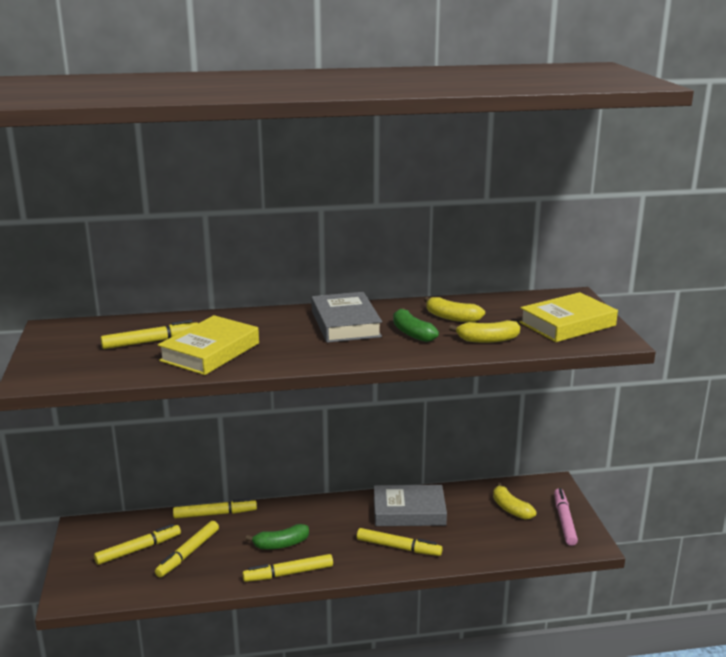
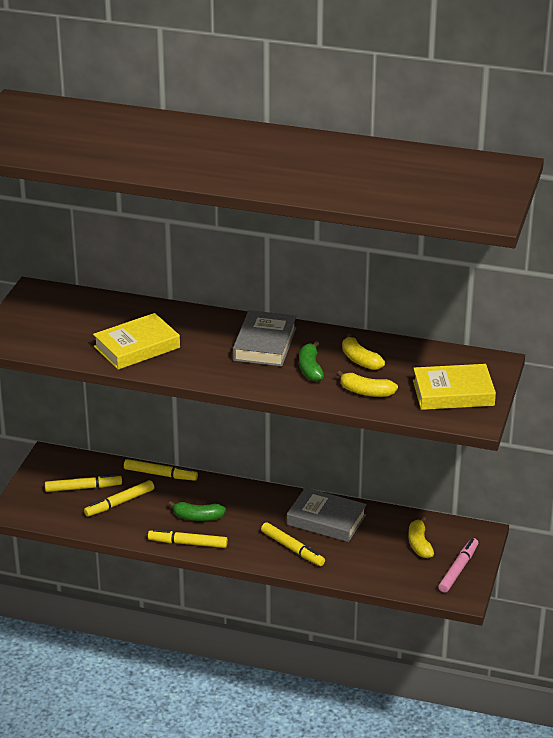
camera: 25 degrees right, 10 degrees up
yellow marker [101,320,198,349] -> none

